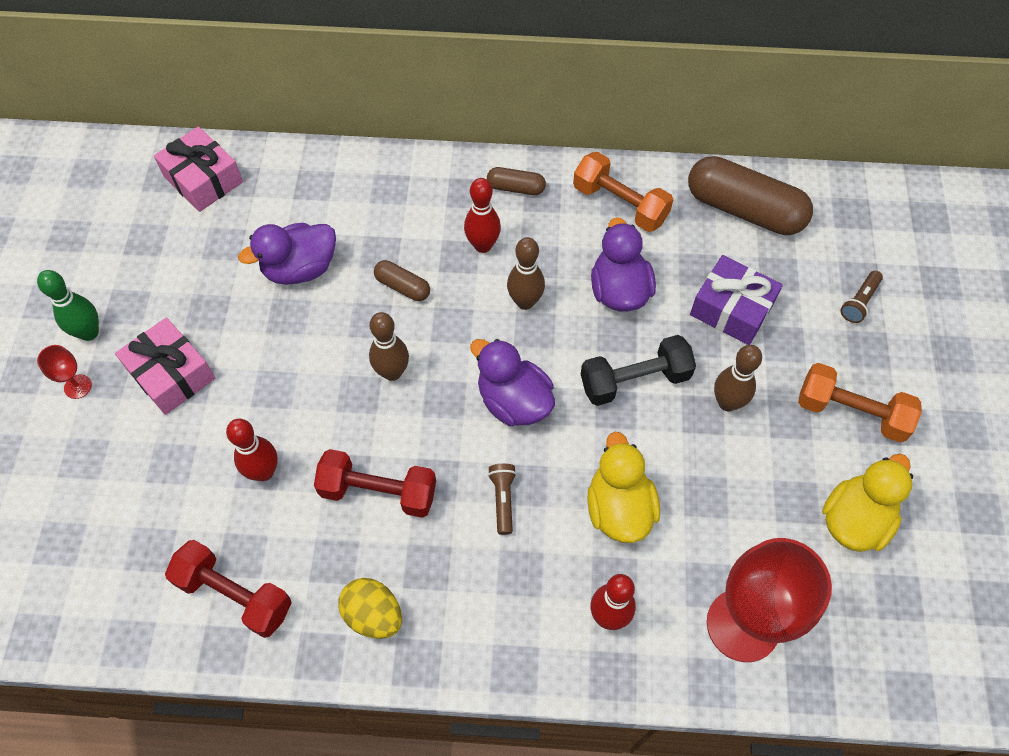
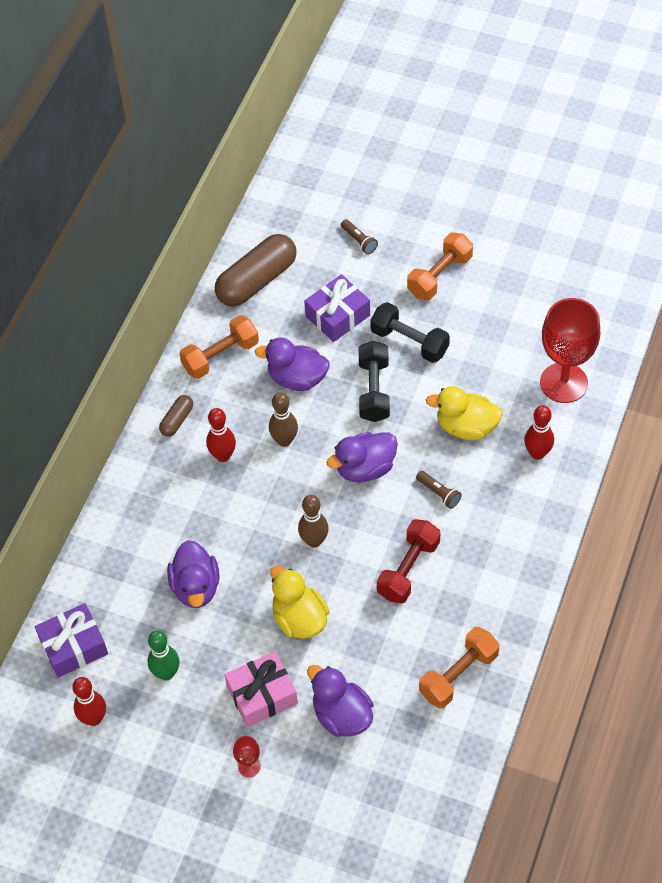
camera: 70 degrees left, 5 degrees down
green bowling pin [37,270,99,341] -> green bowling pin moved to [148,630,179,680]
pink gift [154,127,243,212] -> purple gift [35,603,108,678]
red dumbbell [165,540,292,638] -> orange dumbbell [419,627,500,709]
red bowling pin [226,419,278,481] -> red bowling pin moved to [72,677,106,726]
yellow egg [338,578,402,639] -> none
brown capsule [374,260,430,301] -> none
brown flashlight [488,464,516,535] -> brown flashlight turned 150 degrees counterclockwise [416,471,462,509]
brown bowling pin [714,345,762,411] -> black dumbbell [370,302,450,363]
yellow duck [822,454,913,552] -> yellow duck moved to [270,566,330,639]
none -> purple duck [307,665,373,737]

